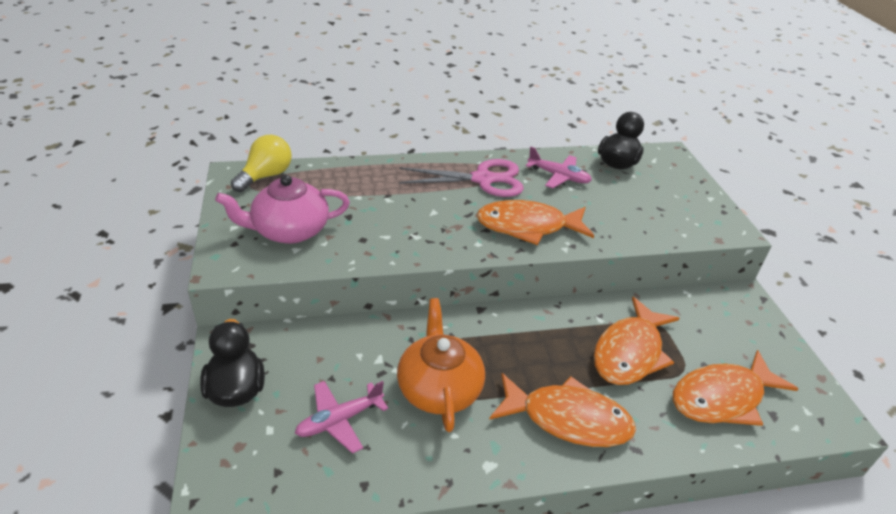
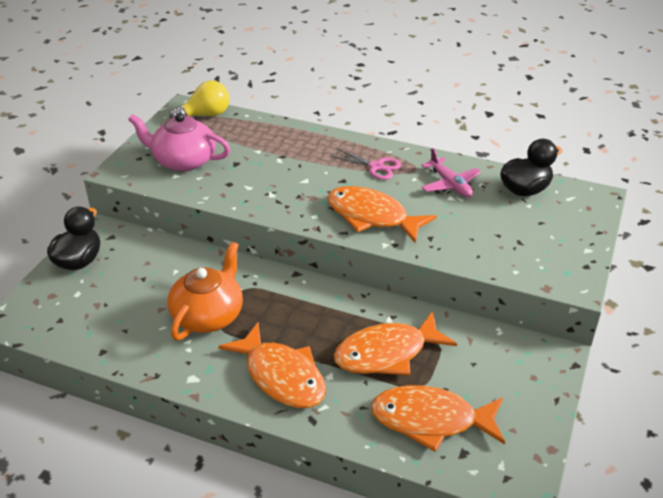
camera: 35 degrees right, 0 degrees up
pink plane [295,381,388,454] -> none
pink scissors [399,159,524,197] -> pink scissors [330,149,401,180], size x0.60

